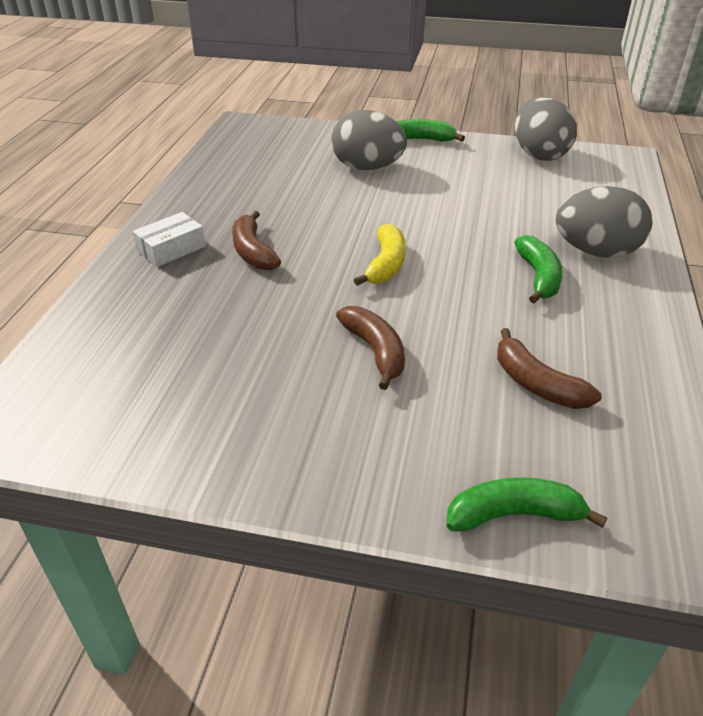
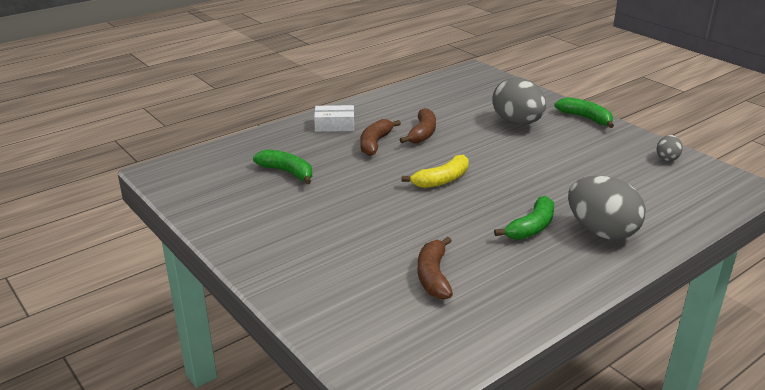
camera: 40 degrees right, 10 degrees down
brown banana [336,306,405,390] -> brown banana moved to [400,108,436,144]
green banana [447,477,607,532] -> green banana moved to [253,150,312,184]
grey egg [515,97,577,161] -> grey egg [657,135,683,162], size x0.48

